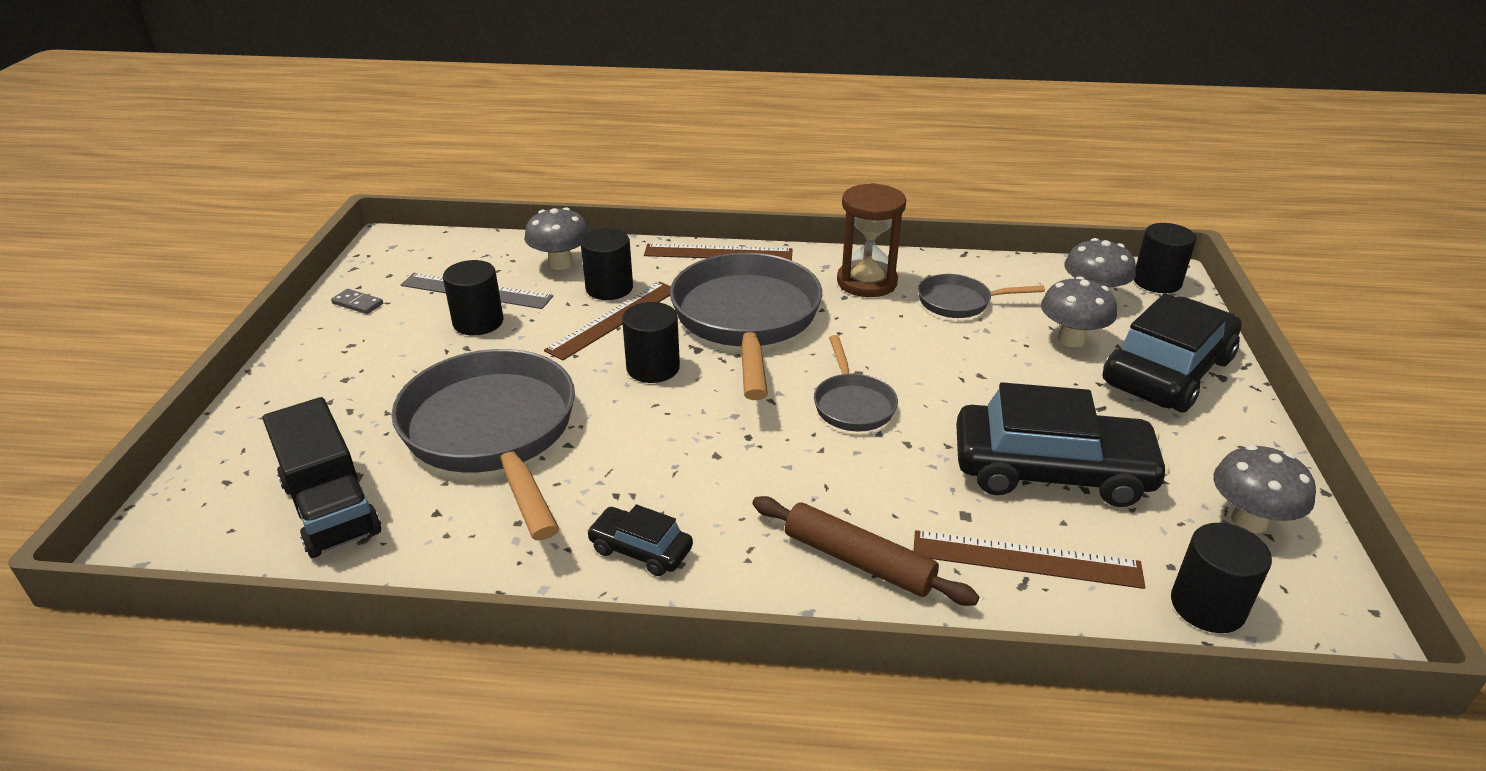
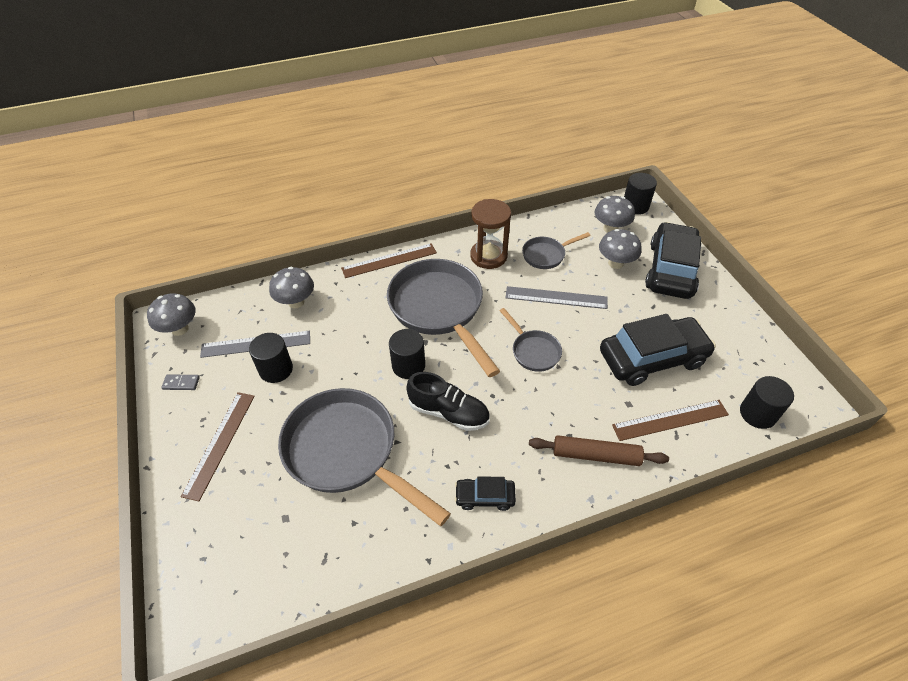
camera: 25 degrees left, 15 degrees up
black truck [263,397,381,558] -> none
brown ruler [544,282,671,361] -> brown ruler moved to [180,392,255,501]
black cylinder [581,229,633,300] -> none
grey mushroom [1213,445,1316,533] -> grey mushroom moved to [147,293,196,336]
none -> black shoe [406,372,490,431]
none -> grey ruler [505,286,608,309]

